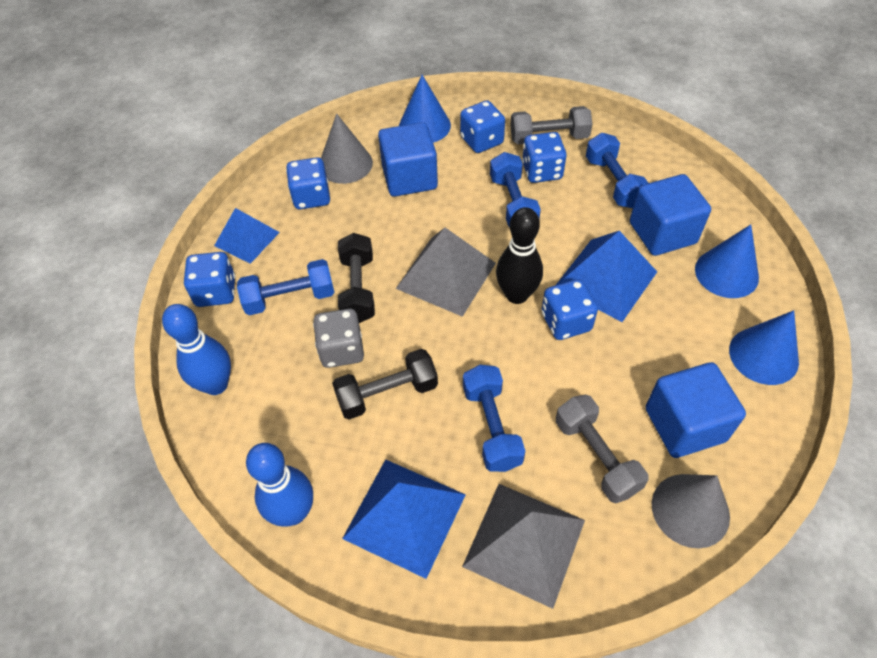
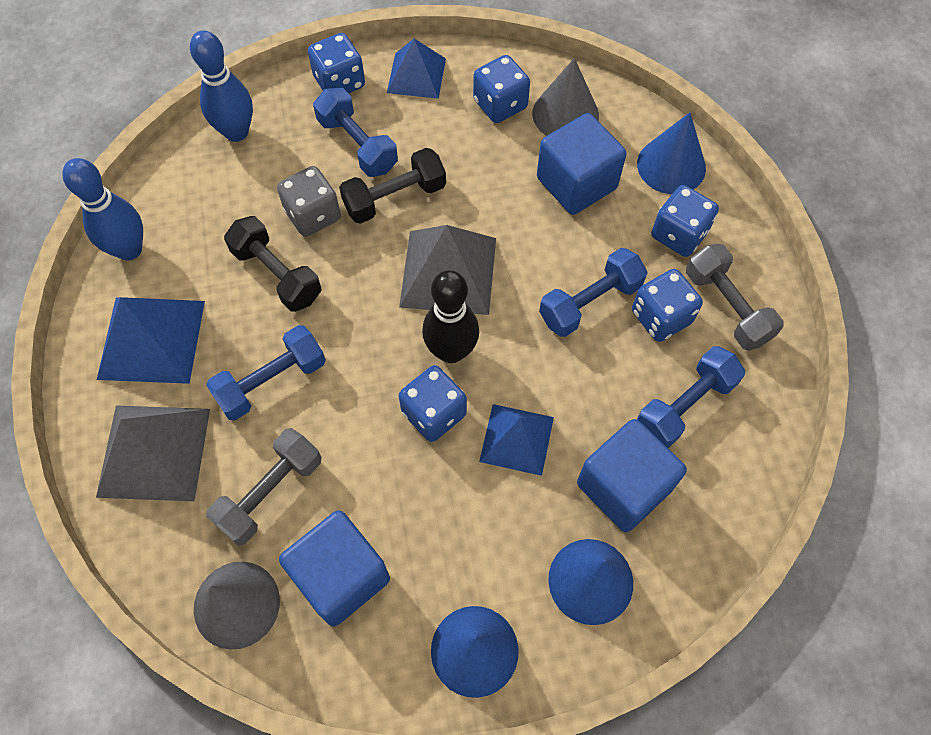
camera: 65 degrees right, 10 degrees up
blue pyramid [556,231,657,322] -> blue pyramid [479,404,554,476], size x0.66

